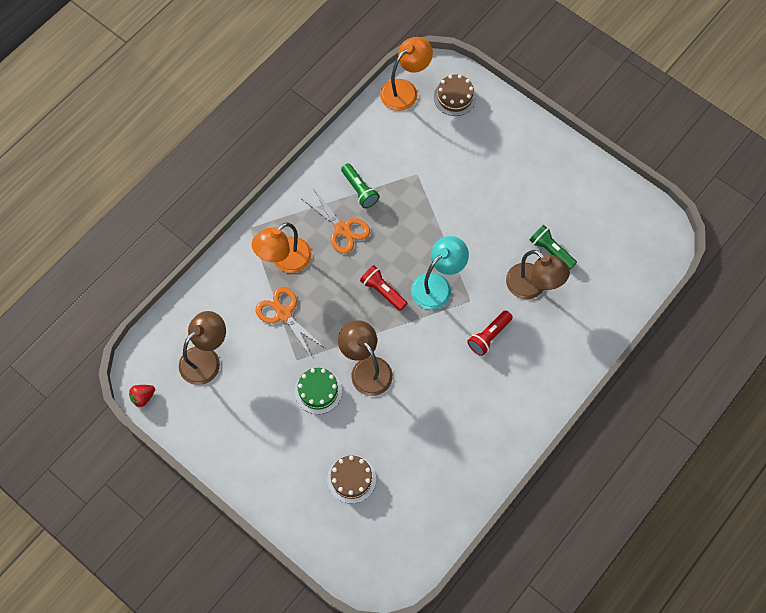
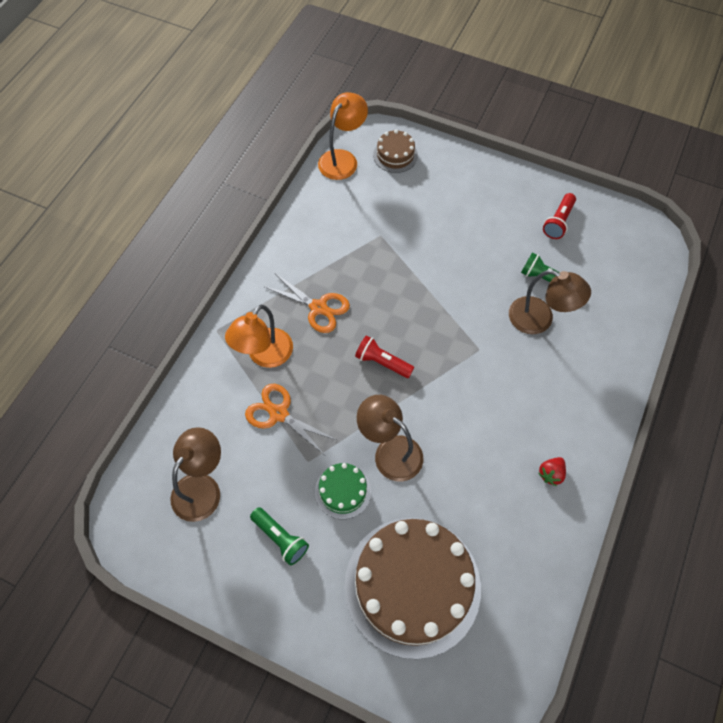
camera: 15 degrees left, 5 degrees down
red strawberry [129,385,155,408] -> red strawberry moved to [538,457,566,486]
brown cake [327,455,376,504] -> brown cake [345,518,481,659], size x2.27
green flashlight [341,163,380,208] -> green flashlight moved to [250,507,309,565]
turquoise lamp [411,236,469,310] -> none
red flashlight [467,310,513,356] -> red flashlight moved to [543,193,576,239]

